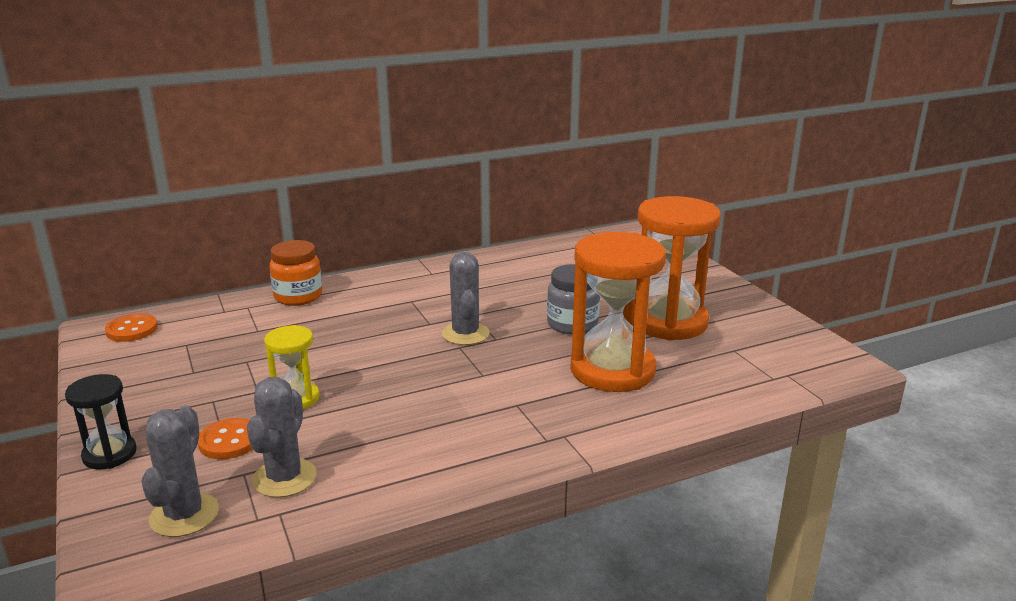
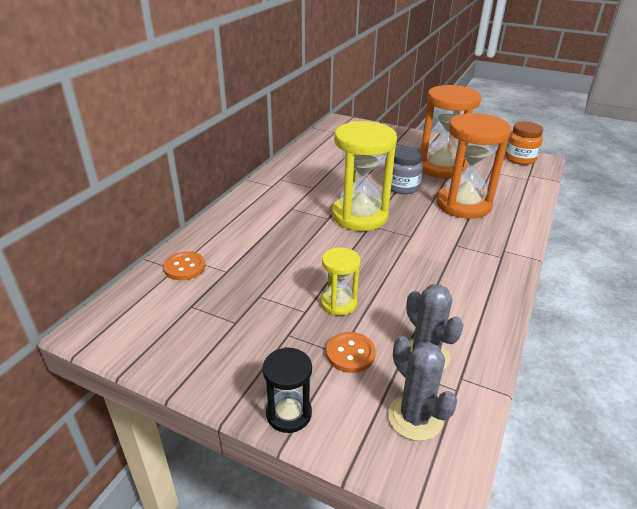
camera: 40 degrees left, 10 degrees up
orange button [105,314,158,342] -> orange button moved to [163,252,205,280]
orange jar [269,240,322,306] -> orange jar moved to [505,122,543,165]
grey cactus [442,252,490,345] -> yellow hourglass [332,121,397,231]

